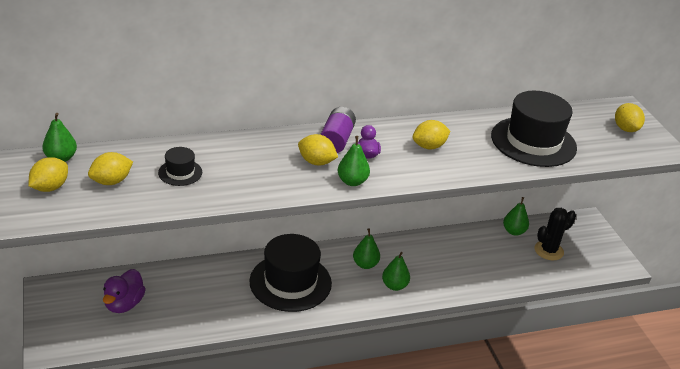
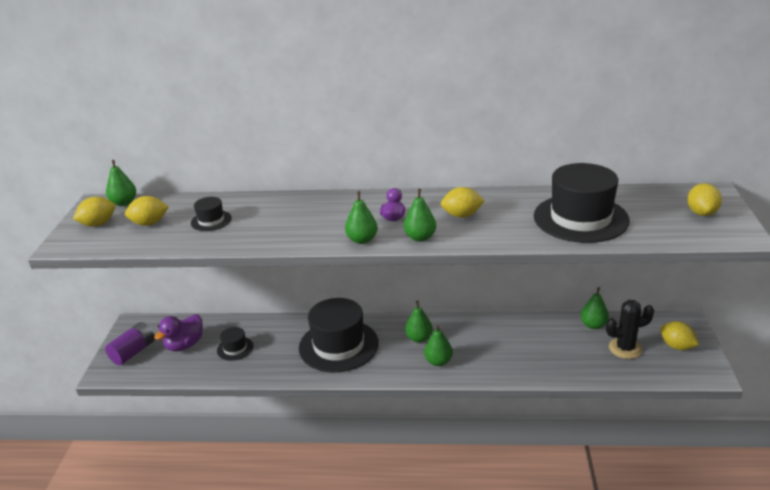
camera: 25 degrees right, 5 degrees down
yellow lemon [298,134,338,165] -> yellow lemon moved to [660,321,699,350]
purple battery [320,107,356,153] -> purple battery moved to [105,322,155,365]
none -> black hat [217,327,253,361]
none -> green pear [404,189,436,242]

